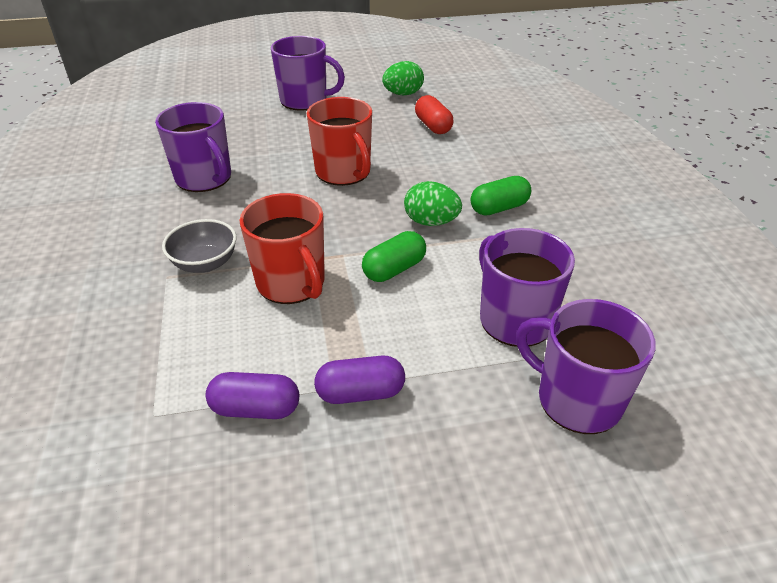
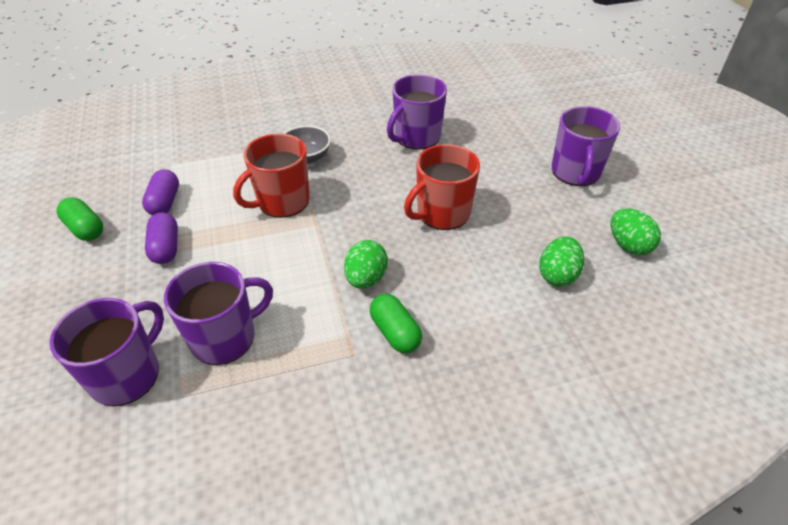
camera: 85 degrees right, 5 degrees up
green capsule [362,231,426,282] -> green capsule moved to [57,197,103,241]
red capsule [415,95,453,134] -> green egg [539,236,584,287]

